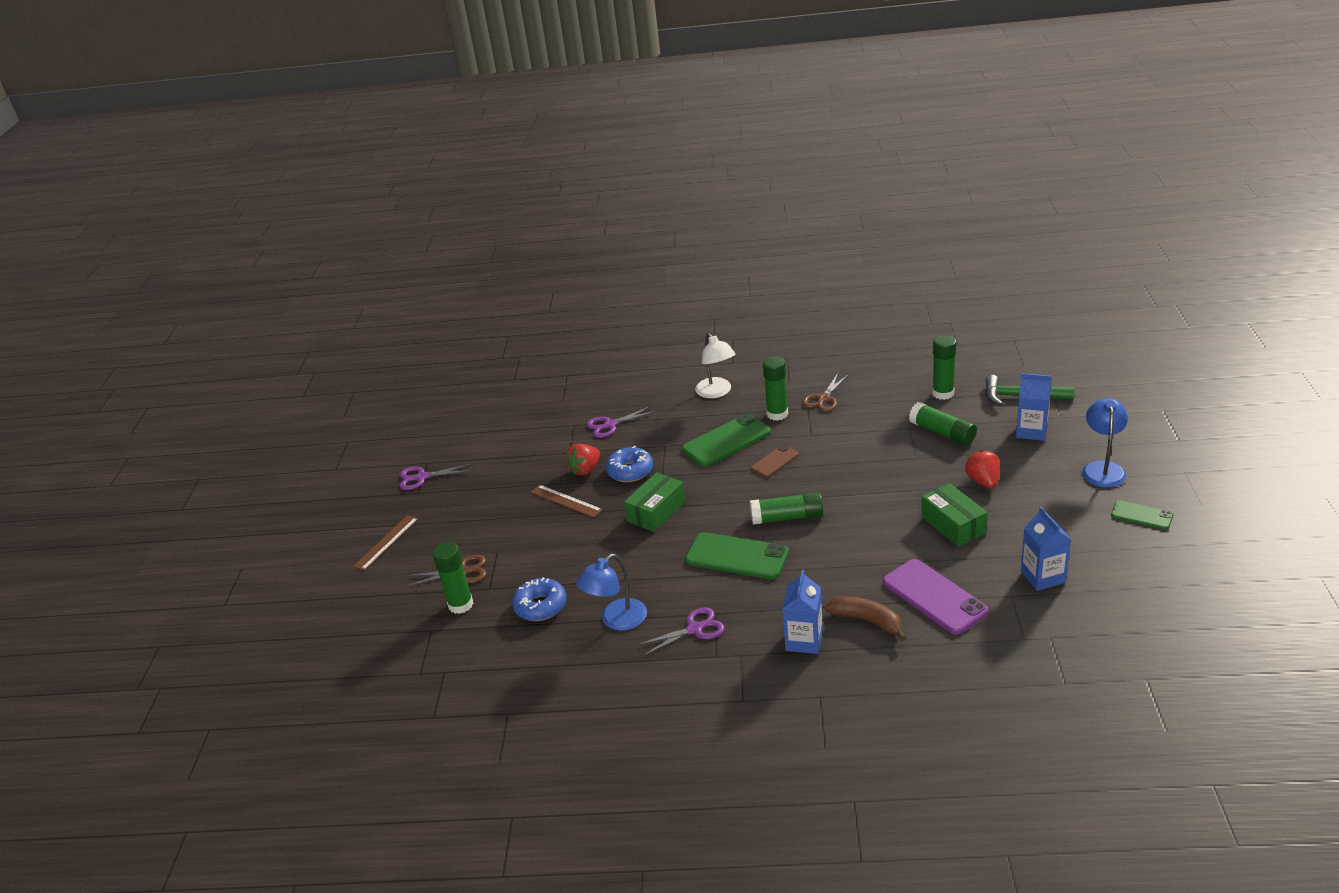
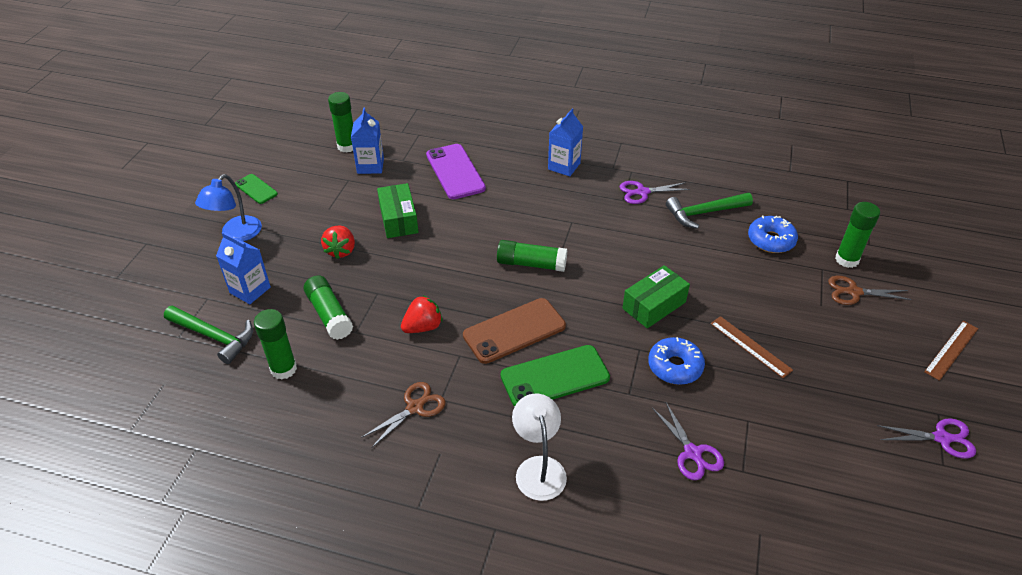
camera: 170 degrees left, 10 degrees up
red strawberry [566,444,600,475] -> red strawberry moved to [401,295,443,333]
blue lamp [576,554,647,631] -> green hammer [666,193,753,229]
purple scissors [587,406,656,438] -> purple scissors turned 75 degrees clockwise [652,403,724,480]
green phone [685,532,789,579] -> none
brown phone [751,445,799,478] -> brown phone [463,298,566,364], size x1.78
green glue stick [763,356,788,421] -> green glue stick moved to [328,92,353,153]
brown banana [825,596,906,641] -> none

